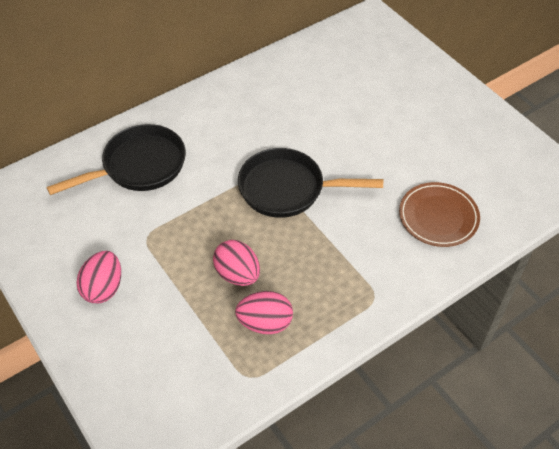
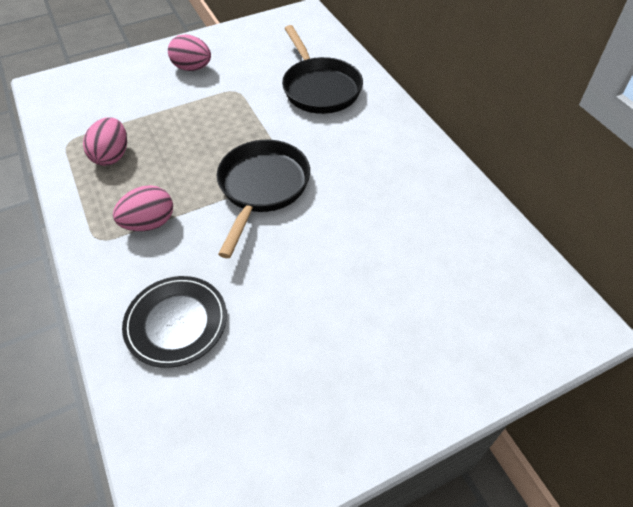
camera: 100 degrees right, 0 degrees up
pink egg [213,240,260,286] -> pink egg moved to [113,185,173,231]
brown plate [399,182,480,247] -> black plate [122,276,227,368]

